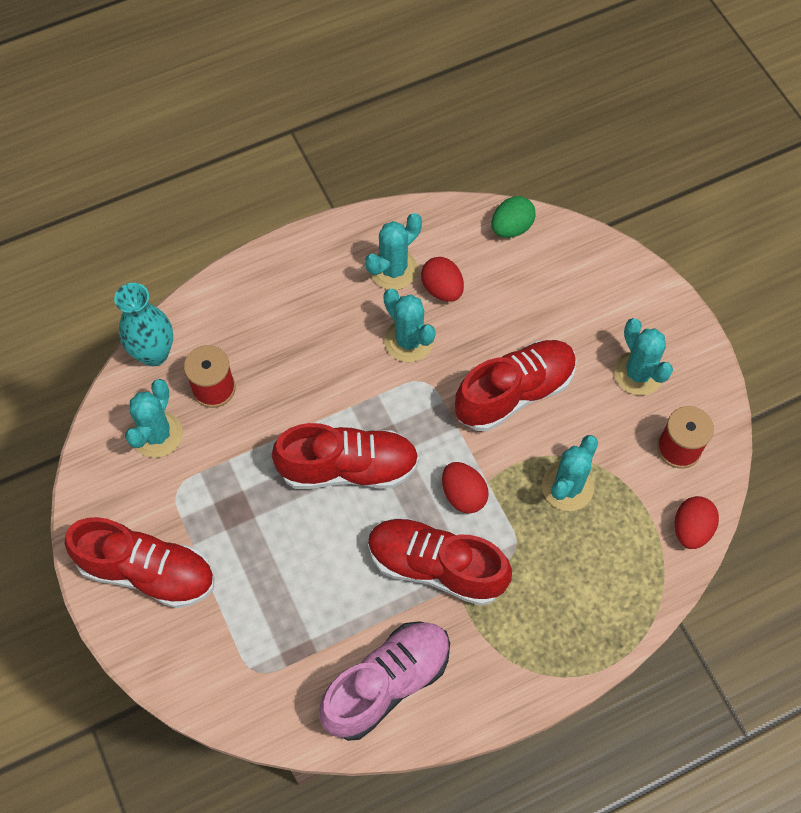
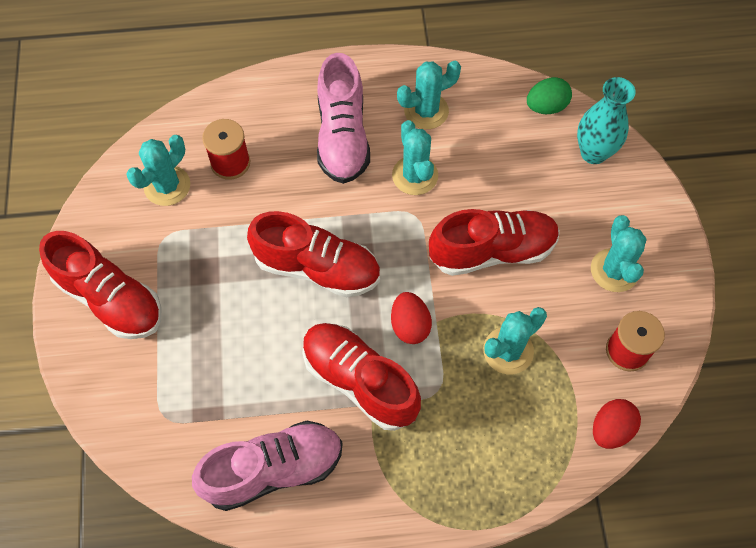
camera: 20 degrees right, 0 degrees up
turquoise vase [114,283,173,366] -> turquoise vase moved to [577,77,636,164]
red egg [421,257,464,302] -> none
none -> pink shoe [317,53,370,184]

